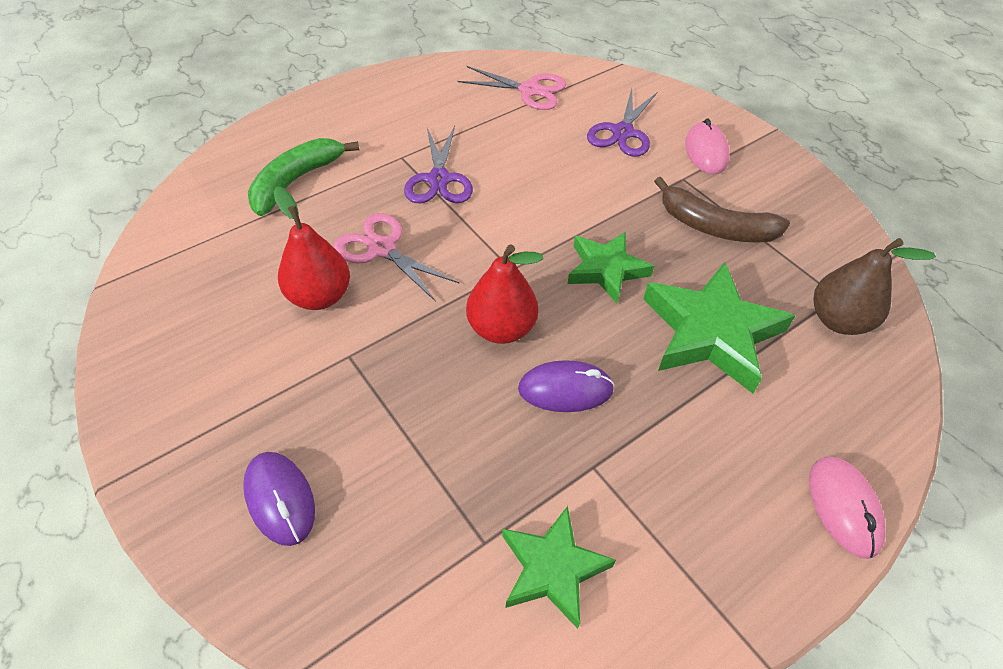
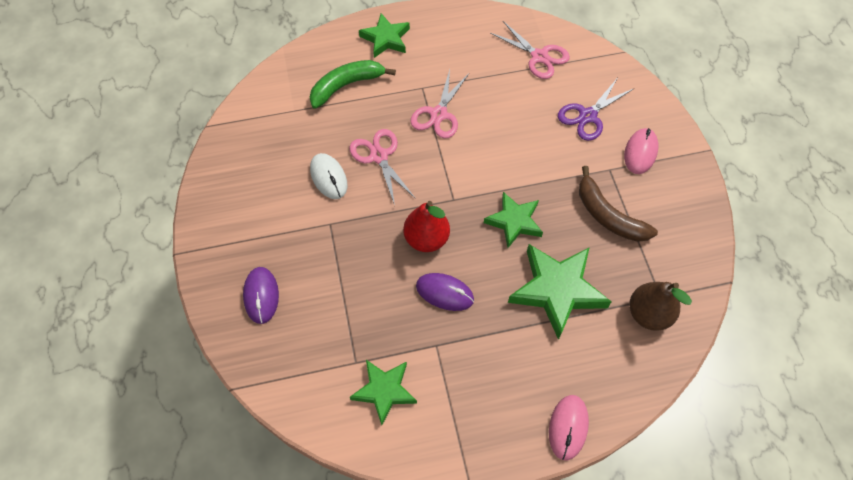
camera: 25 degrees right, 10 degrees up
red pear [273,186,350,310] -> white mouse [310,153,347,199]
purple scissors [404,126,473,203] -> pink scissors [410,69,469,139]
none -> green star [359,13,410,58]

